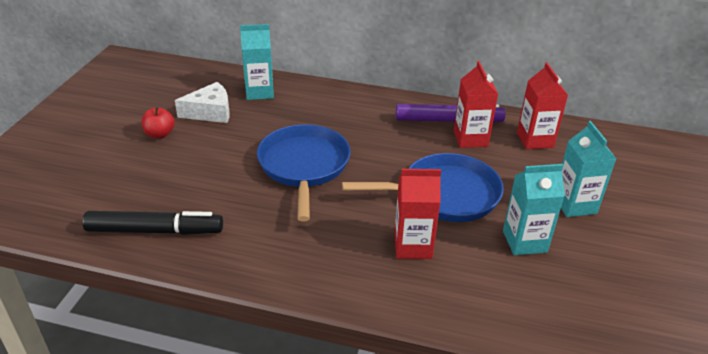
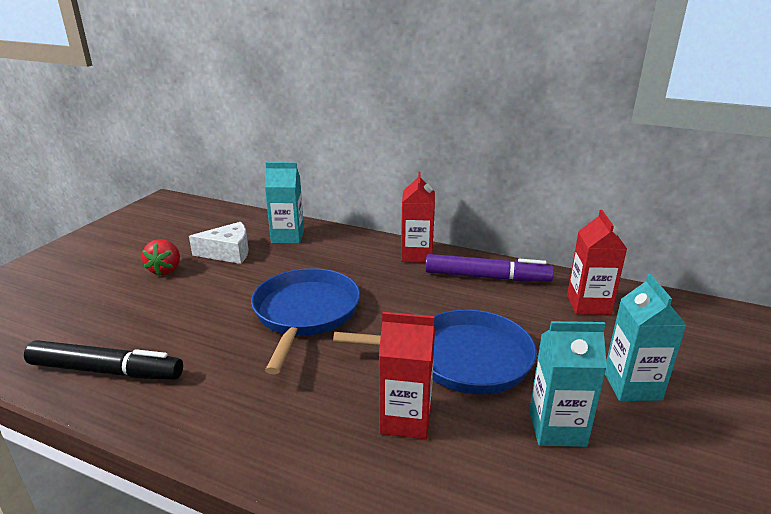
camera: 10 degrees right, 10 degrees down
red apple [141,106,175,138] -> red strawberry [142,239,180,276]
red carton [454,61,498,148] -> red carton moved to [401,171,435,263]

